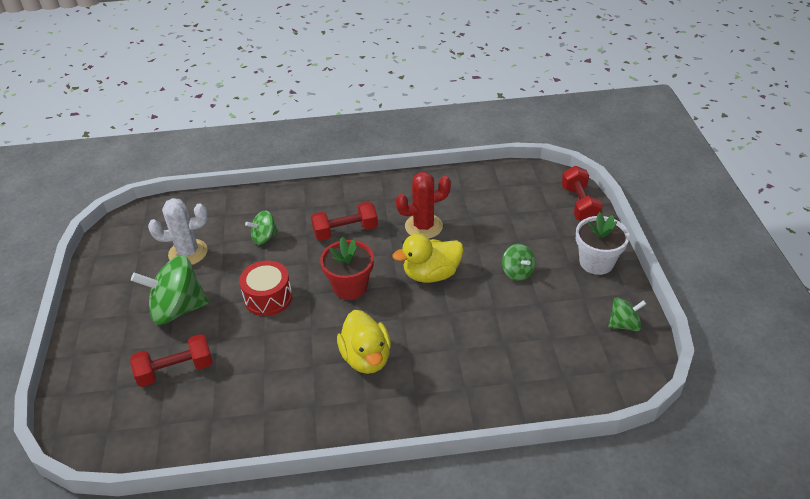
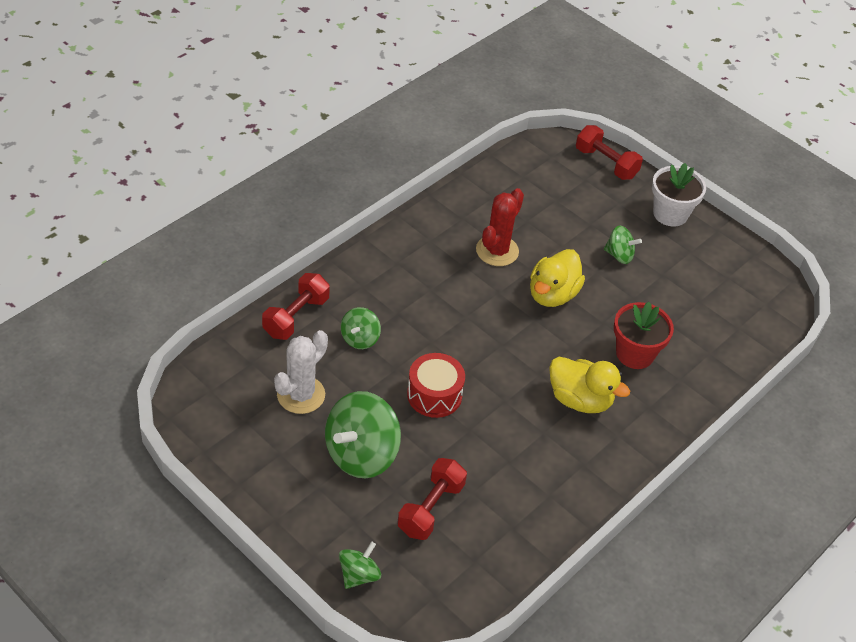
camera: 45 degrees left, 5 degrees up
red dumbbell [311,201,378,241] -> red dumbbell moved to [262,273,330,340]
red flower pot [320,237,374,300] -> red flower pot moved to [614,302,674,369]
green spinning top [608,298,646,331] -> green spinning top moved to [339,541,381,589]

